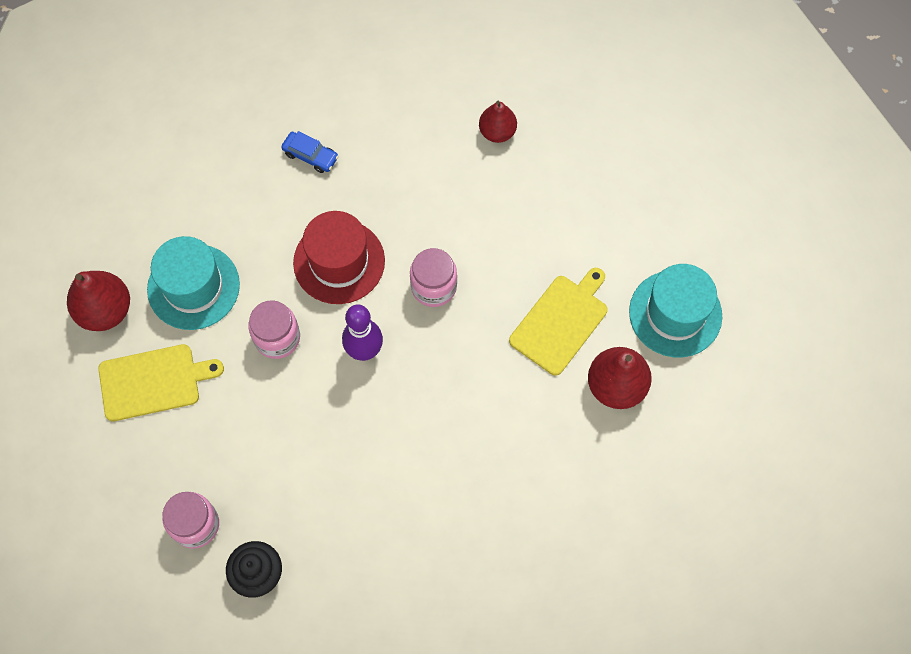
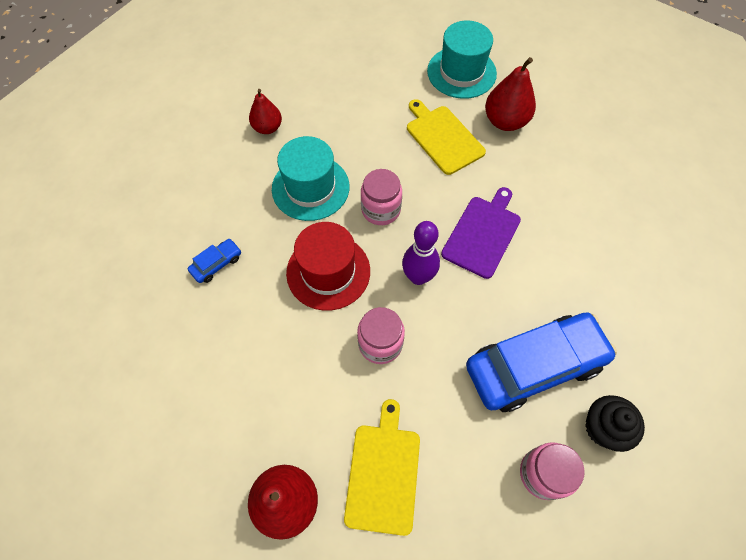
camera: 70 degrees left, 5 degrees down
turquoise hat [147,236,240,330] -> turquoise hat moved to [272,136,349,221]
none -> purple cutting board [441,187,521,279]
none -> blue car [466,312,617,412]

